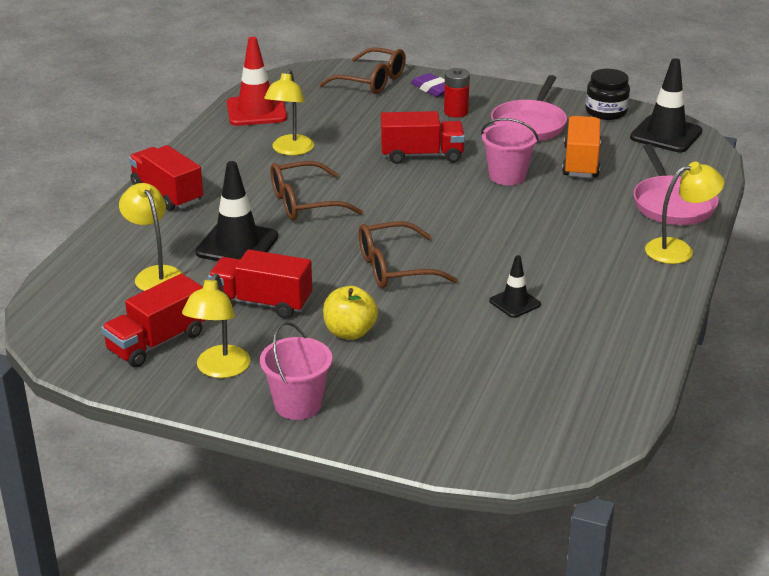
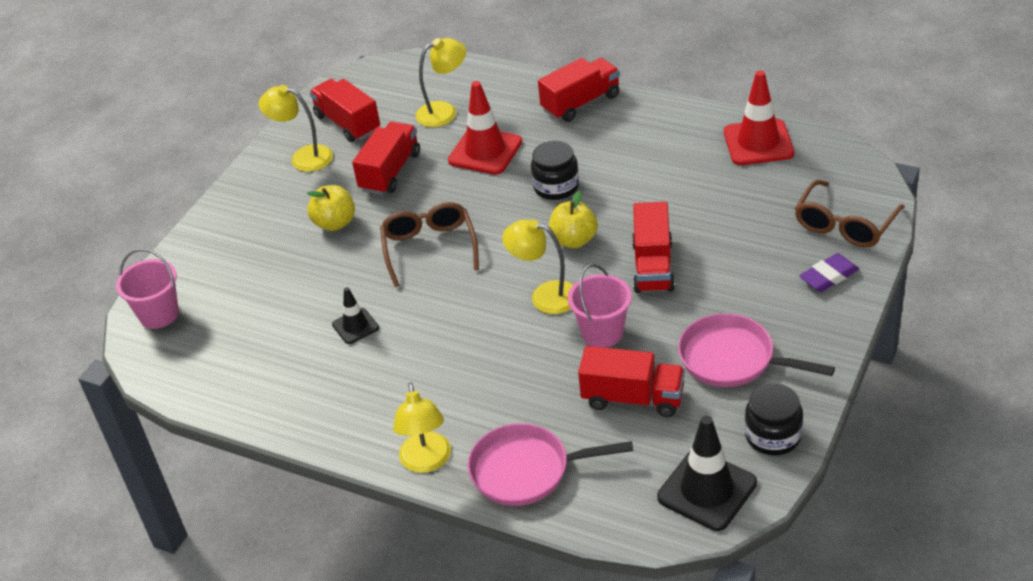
camera: 100 degrees right, 10 degrees up
black traffic cone [195,161,278,261] -> red traffic cone [448,81,522,174]
pink bucket [260,322,332,420] -> pink bucket moved to [116,249,179,329]
yellow lamp [264,69,314,156] -> yellow lamp moved to [502,219,573,314]
brown glasses [270,161,363,221] -> black jar [531,141,579,200]
red battery [444,68,470,118] -> none
orange truck [562,116,601,178] -> red truck [578,346,685,417]
none -> yellow apple [549,191,598,248]

